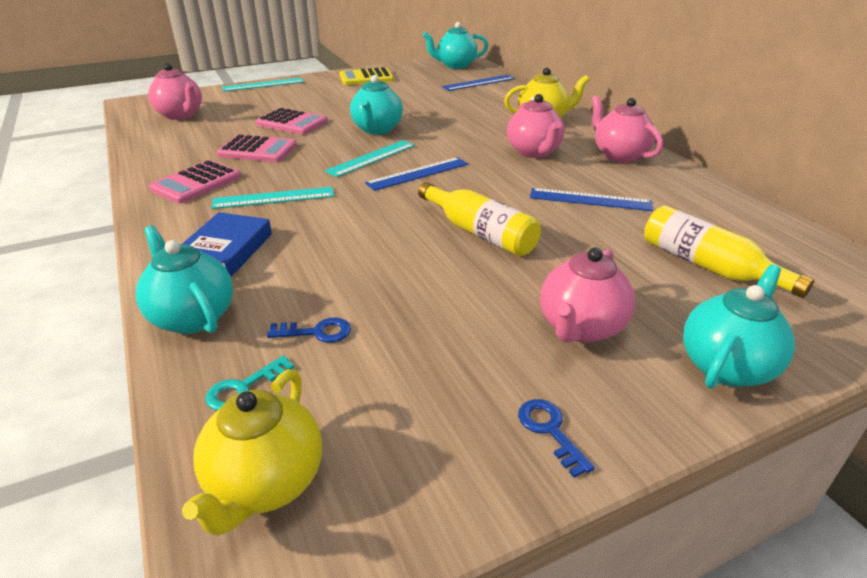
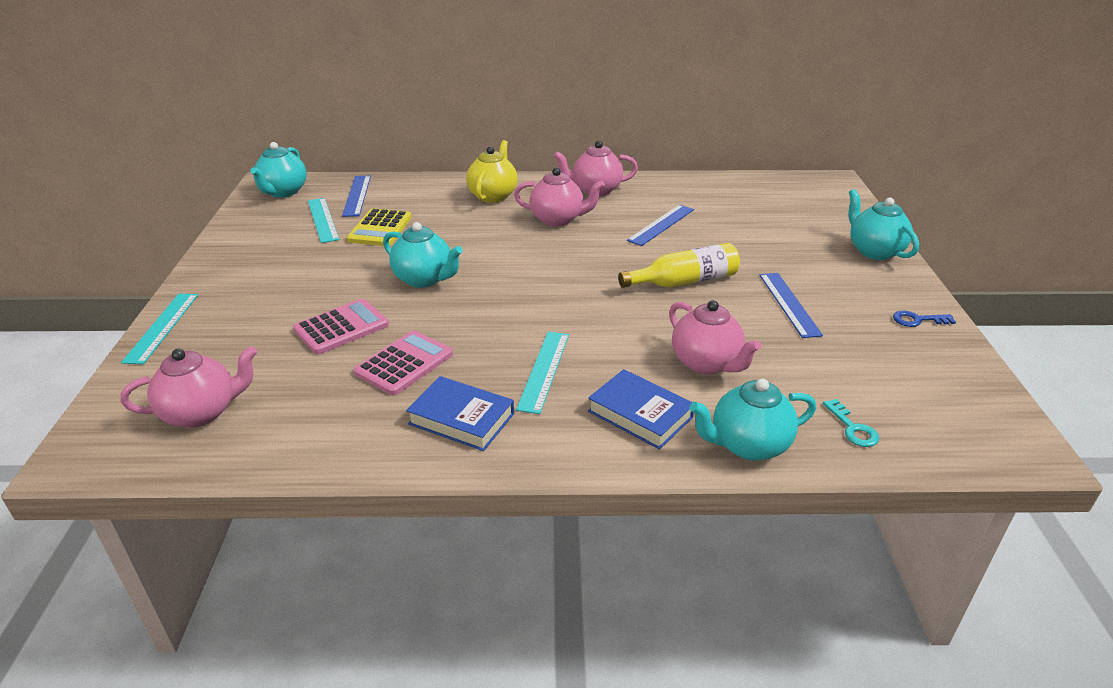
camera: 65 degrees left, 0 degrees up
pink calculator [149,160,241,204] -> blue book [406,376,514,451]
yellow teapot [182,369,322,536] -> none
blue key [267,317,351,343] -> none
turquoise ruler [325,140,415,177] -> turquoise ruler moved to [308,198,339,243]
yellow calculator [339,67,394,85] -> yellow calculator moved to [347,208,412,246]
blue ruler [365,157,468,191] -> blue ruler moved to [759,273,823,338]
pink teapot [540,247,635,343] -> pink teapot moved to [669,300,762,374]
yellow bottle [644,205,814,298] -> none

